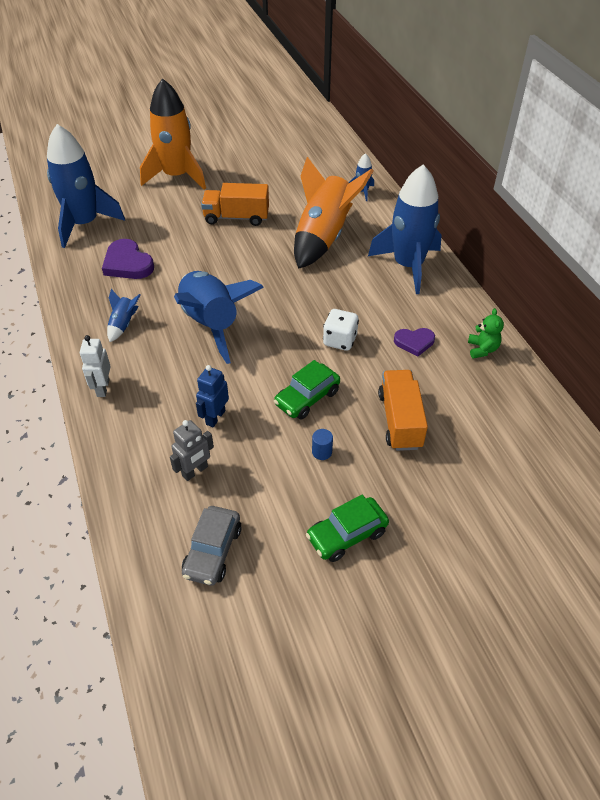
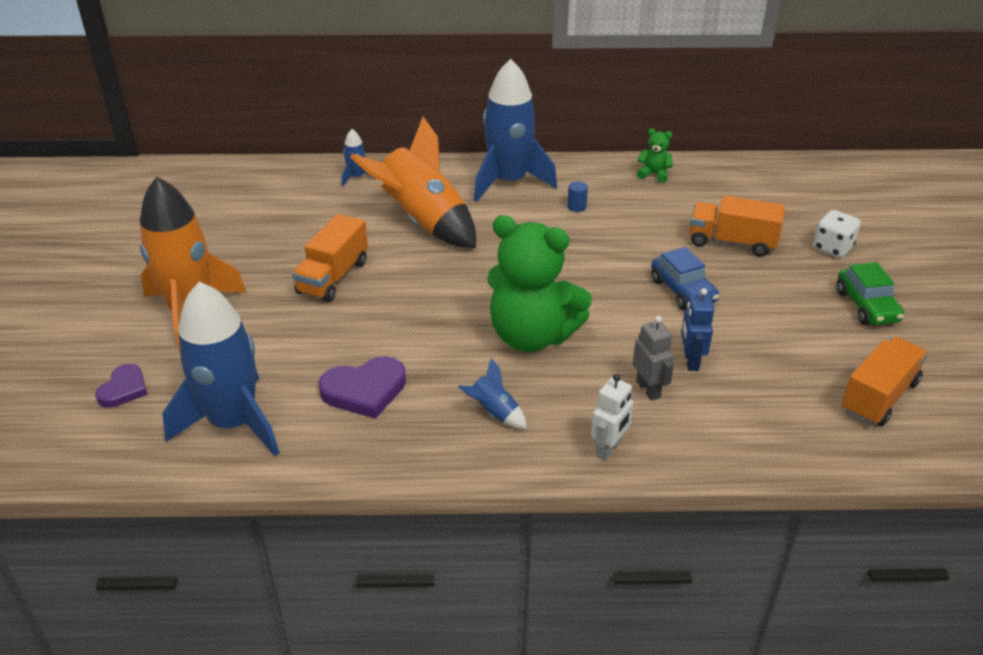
camera: 70 degrees left, 10 degrees down
white robot [80,335,111,397] -> white robot turned 75 degrees counterclockwise [591,374,633,461]
grey robot [170,420,214,481] -> grey robot moved to [633,316,674,401]
blue rocket [174,271,264,364] -> green teddy bear [487,215,592,352]
grey car [182,506,242,586] -> orange truck [841,337,928,426]
blue robot [196,365,229,427] -> blue robot turned 45 degrees clockwise [681,288,714,371]
green car [274,360,340,420] -> blue car [651,247,719,310]
blue cylinder [312,429,333,460] -> blue cylinder moved to [567,181,588,212]
white dice [323,309,359,351] -> white dice moved to [813,210,861,258]
purple heart [394,328,435,357] -> purple heart moved to [95,364,148,408]

